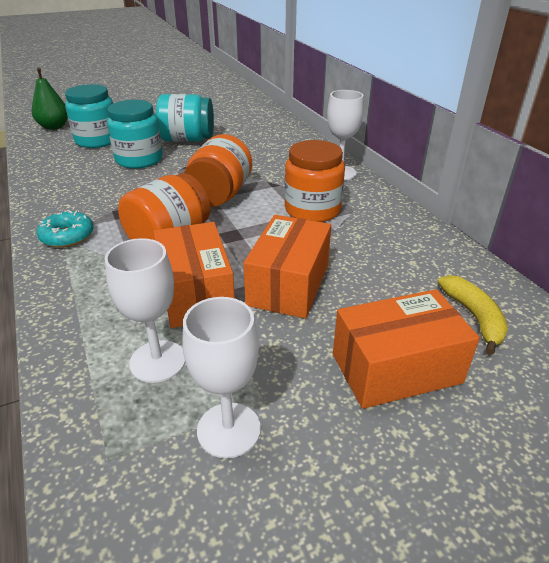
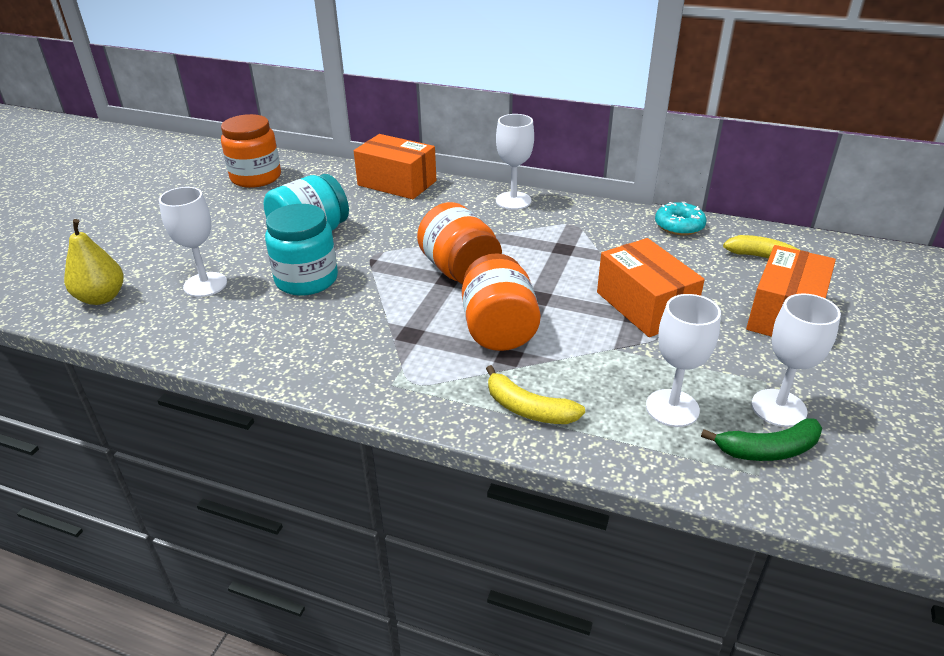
camera: 45 degrees left, 0 degrees up
green pear [32,68,68,130] -> yellow pear [64,219,124,305]
turquoise donut [37,210,93,248] -> turquoise donut moved to [655,202,707,235]
turquoise jar [65,84,113,148] -> white goblet [159,187,227,297]
orange box [154,222,235,328] -> orange box moved to [354,134,436,199]
orange jar [284,140,345,222] -> orange jar moved to [221,114,281,188]
none -> yellow banana [486,365,585,424]
none -> green banana [701,418,822,461]

